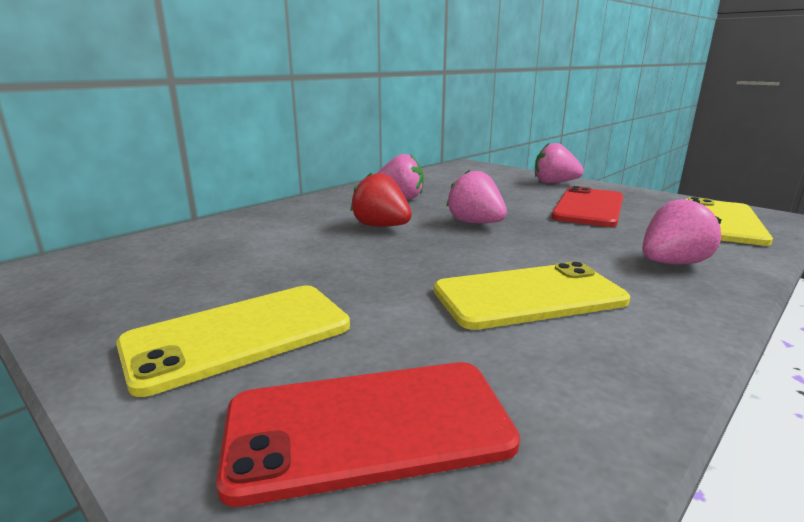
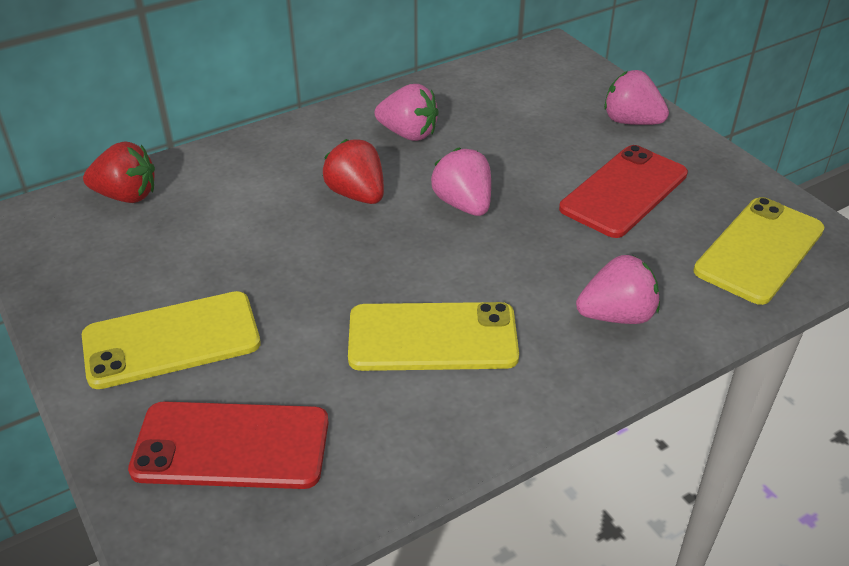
camera: 15 degrees right, 20 degrees up
none -> red strawberry [83,141,155,203]

